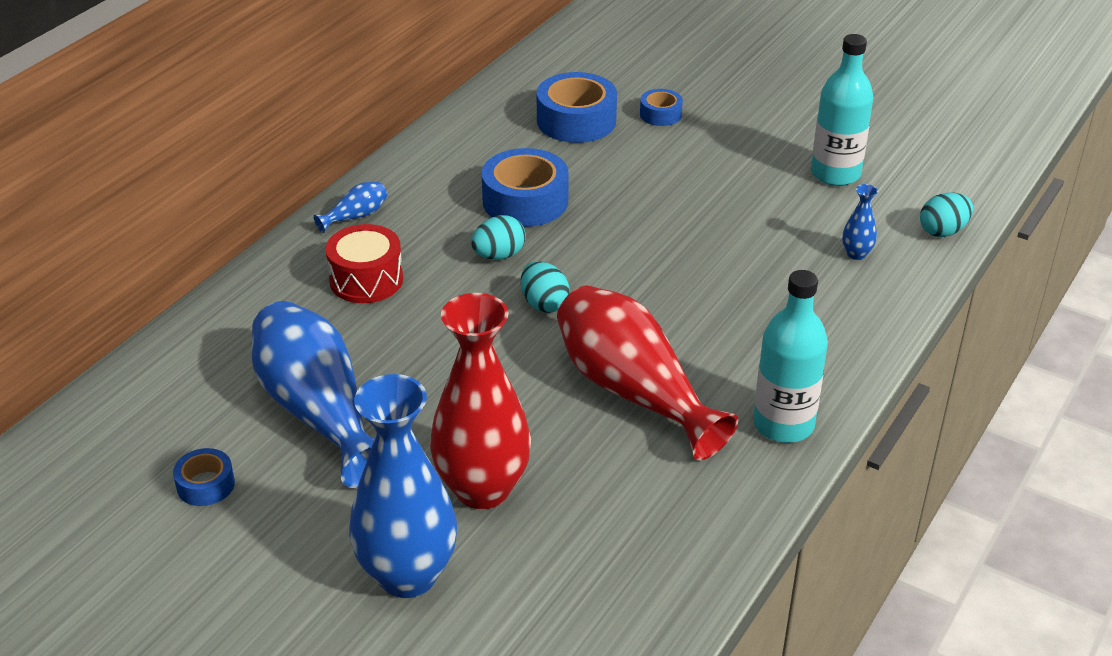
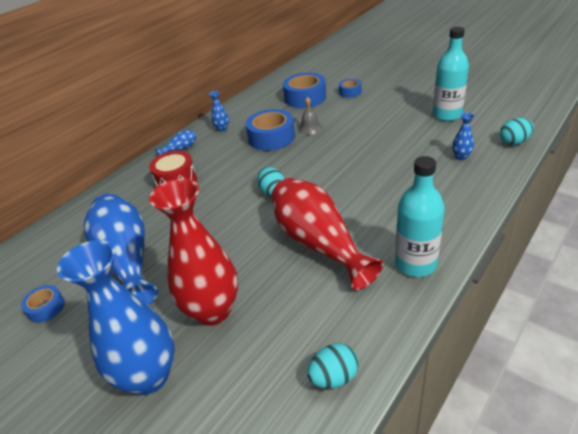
camera: 10 degrees right, 0 degrees up
turquoise egg [471,215,526,260] -> turquoise egg moved to [307,343,359,389]
none -> blue vase [209,91,229,131]
none -> grey bell [298,97,322,135]

